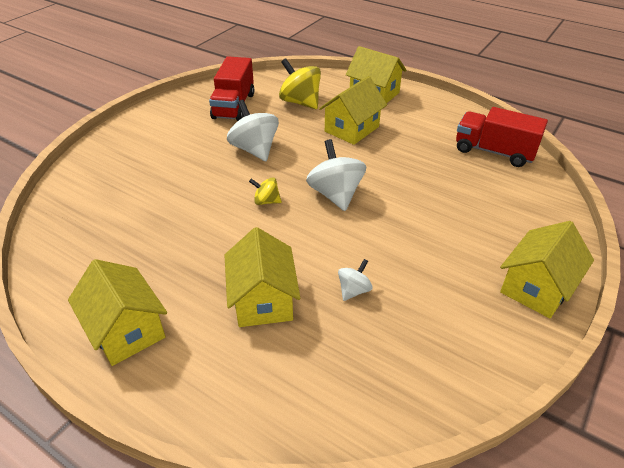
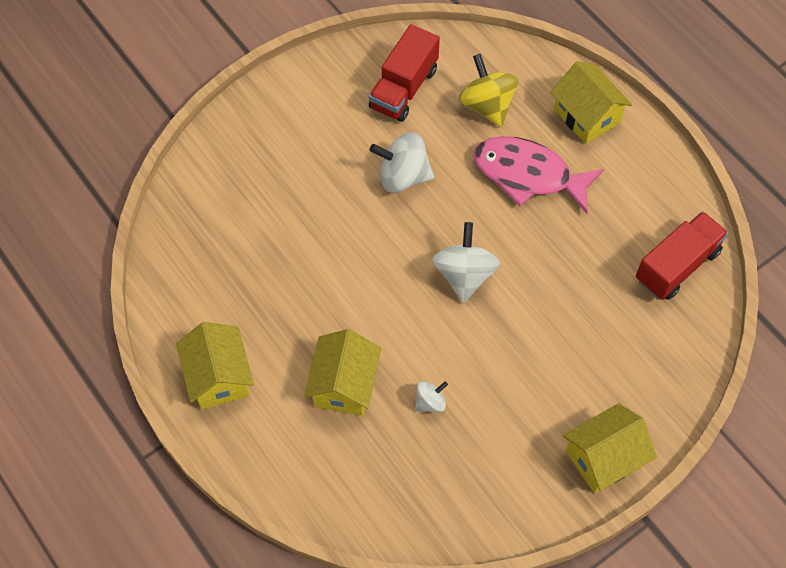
camera: 20 degrees right, 20 degrees up
white spinning top [227,100,279,161] -> white spinning top turned 75 degrees counterclockwise [370,132,434,193]
yellow spinning top [249,177,282,205] -> none
yellow house [319,76,387,145] -> pink fish [474,136,604,213]
red truck [456,107,548,167] -> red truck turned 90 degrees clockwise [636,211,728,300]

